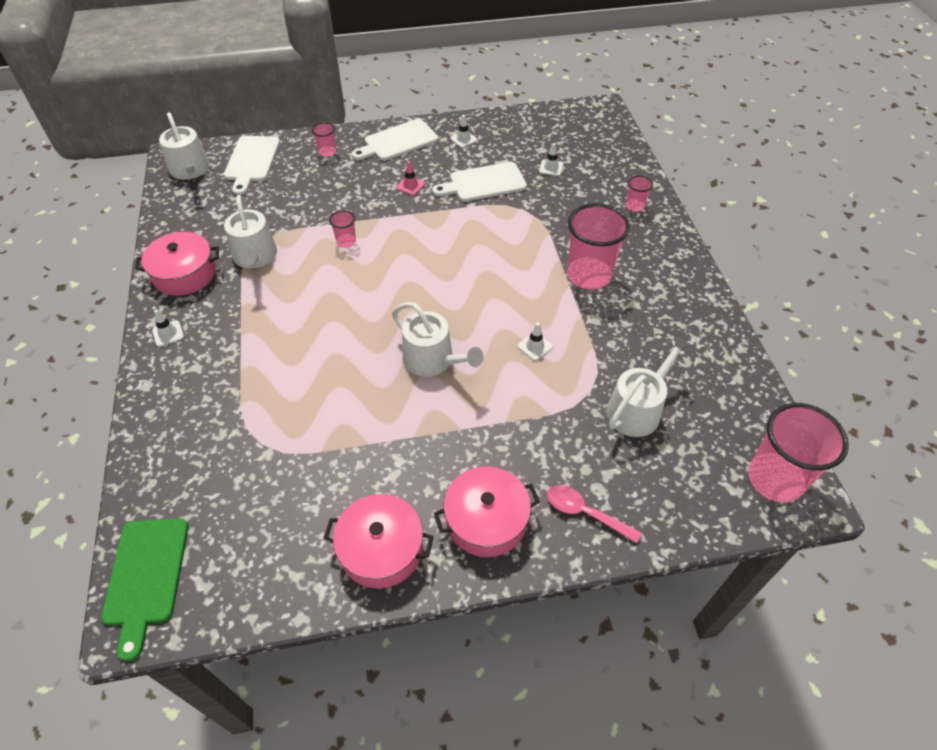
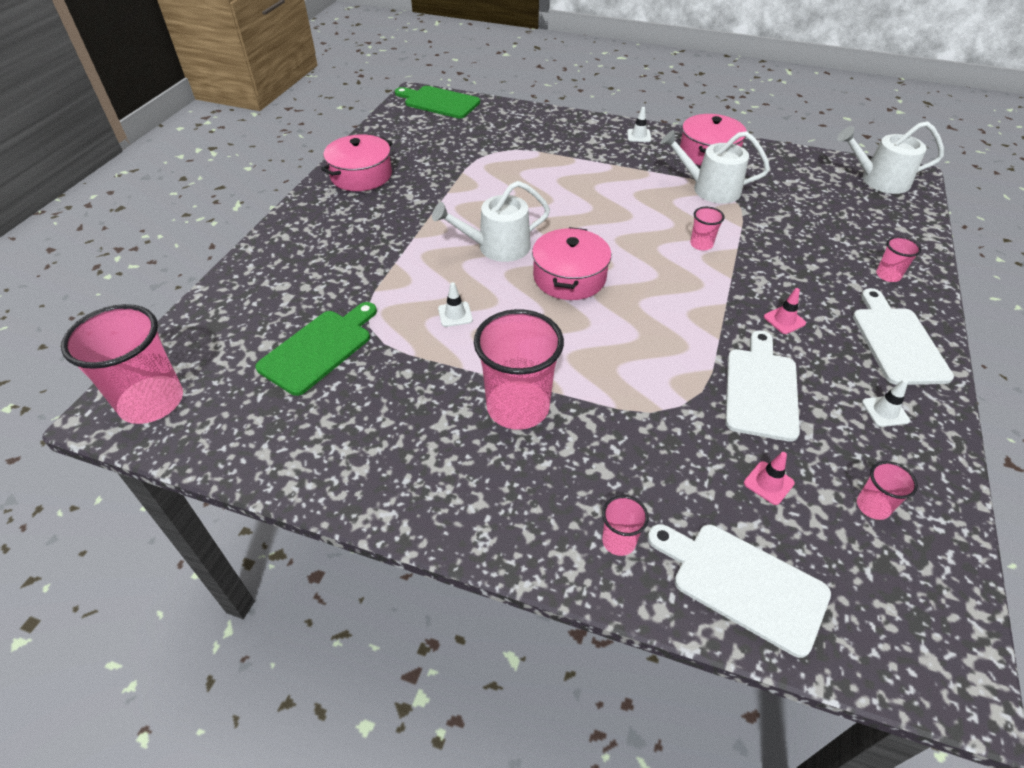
camera: 120 degrees right, 5 degrees down
white cutting board [224,136,280,195] -> white cutting board moved to [648,524,831,658]
pink pot [434,467,540,557] -> pink pot moved to [532,227,611,300]
white traffic cone [539,143,563,176] -> pink traffic cone [744,452,795,505]
pink spoon [547,485,642,543] -> none
white watering can [606,335,692,437] -> green cutting board [255,302,377,396]
none -> pink cup [857,461,918,520]

